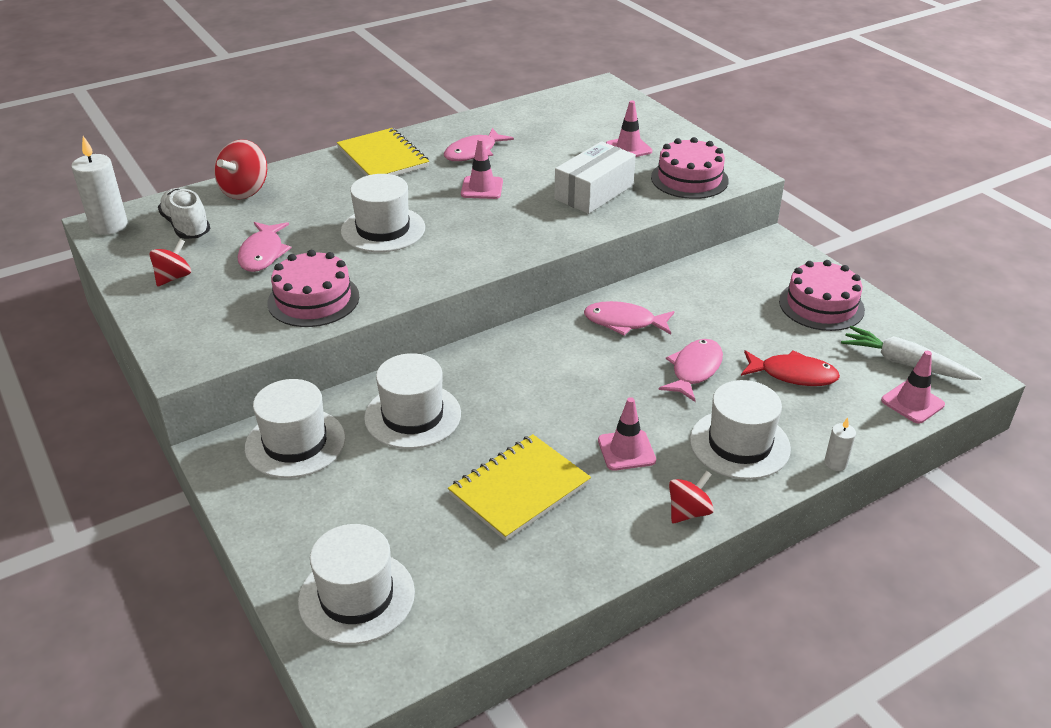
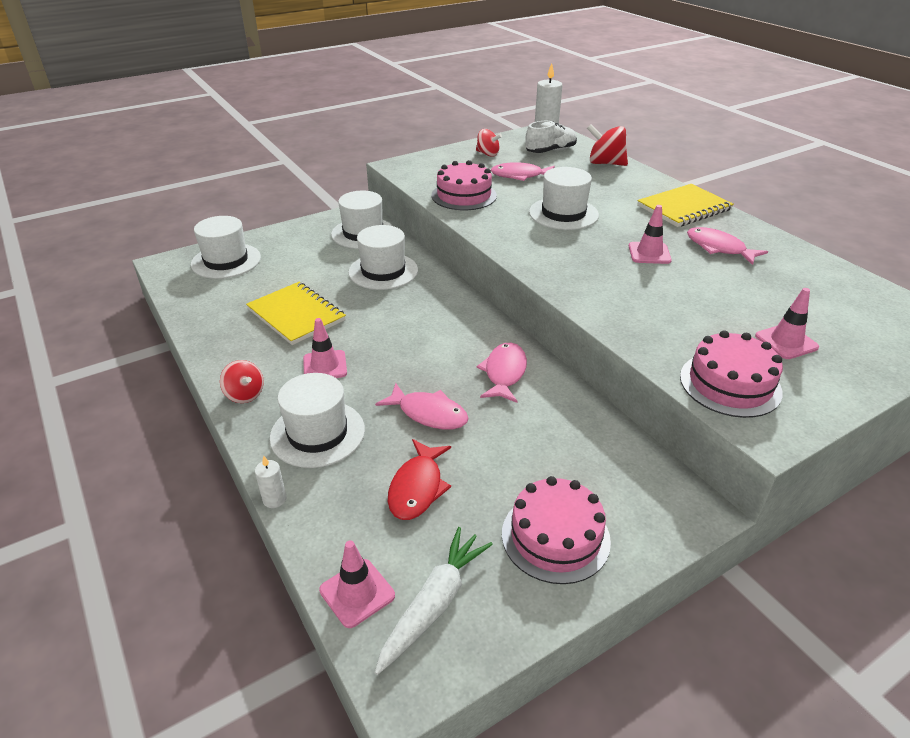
camera: 90 degrees right, 0 degrees up
white box [554,141,636,214] -> none

